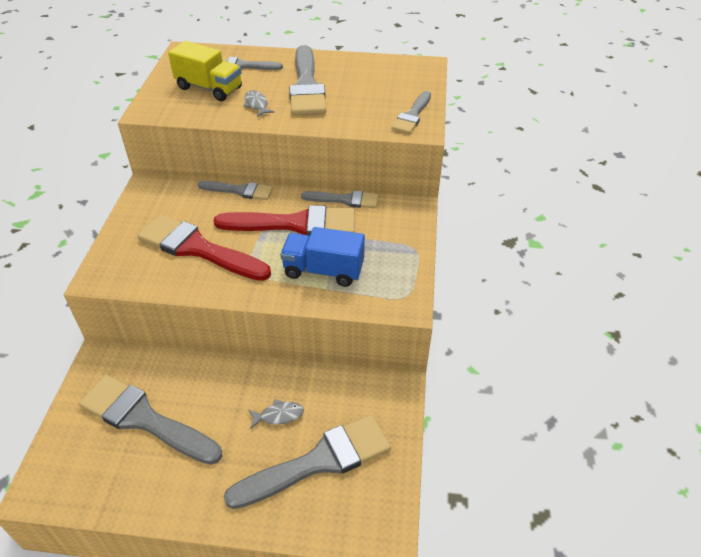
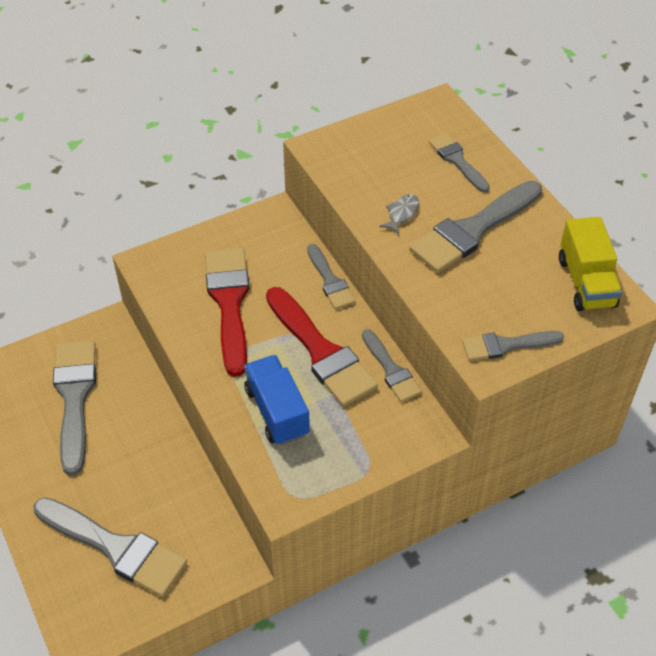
camera: 55 degrees right, 5 degrees up
yellow truck [168,41,242,101] -> yellow truck moved to [559,217,622,311]
grey fish [249,399,304,429] -> none

